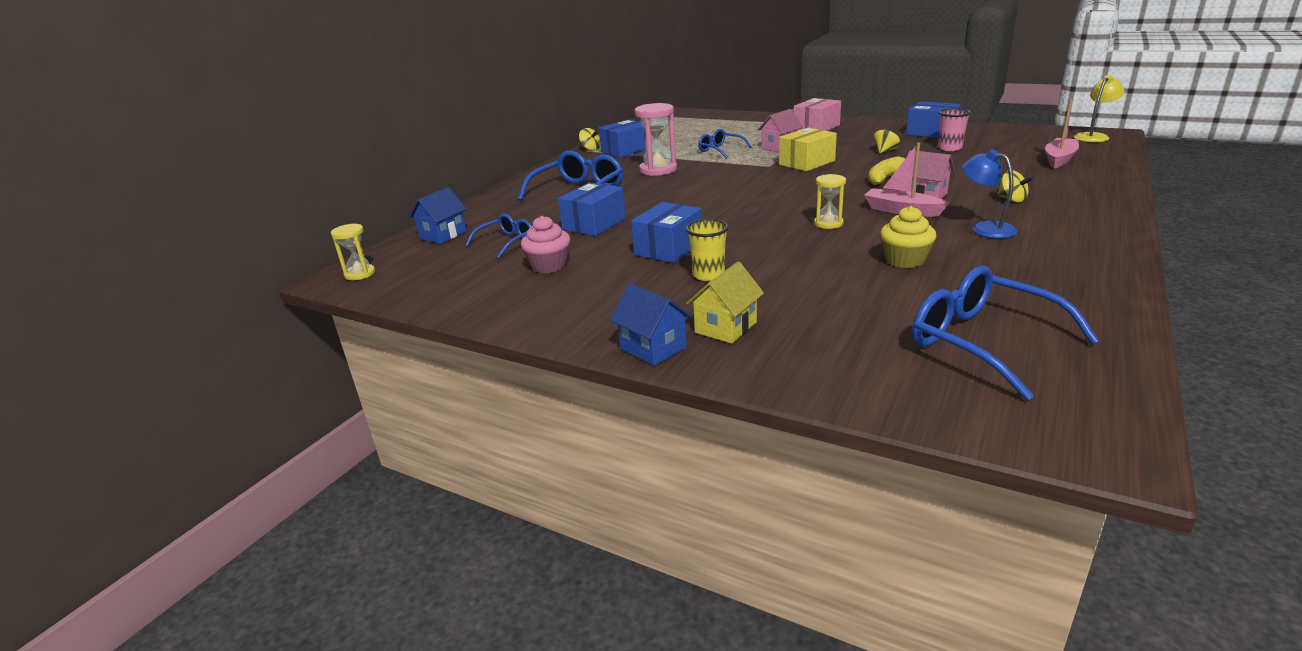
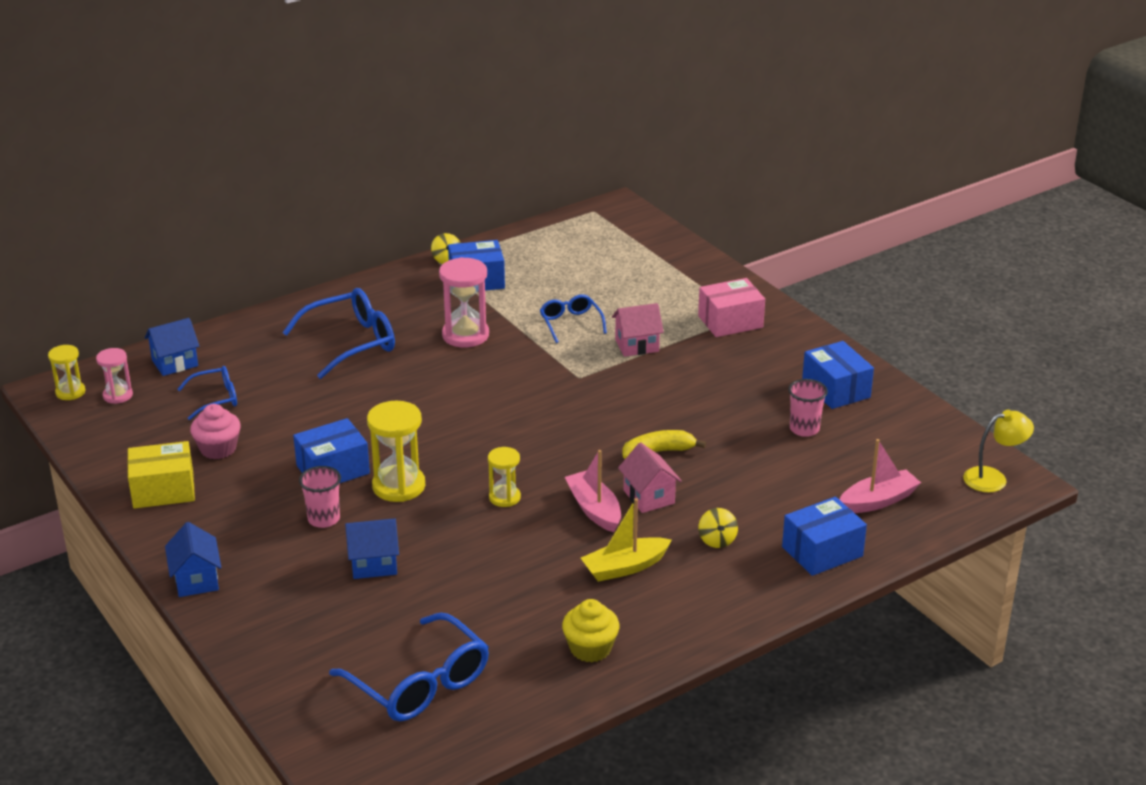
camera: 25 degrees right, 5 degrees up
blue box [558,182,626,236] -> blue box moved to [782,497,867,576]
yellow cup [686,219,729,281] -> pink cup [299,466,341,528]
yellow house [686,262,764,344] -> none
yellow box [779,128,837,171] -> yellow box moved to [127,441,195,509]
yellow spinning top [873,126,900,154] -> none
yellow cupcake [880,206,937,268] -> yellow cupcake moved to [562,599,620,662]
blue glasses [912,266,1099,401] -> blue glasses turned 150 degrees clockwise [329,613,489,722]
blue lamp [962,150,1017,238] -> yellow boat [581,498,672,582]
none -> pink hourglass [96,348,133,404]
none -> blue house [345,518,399,579]
none -> yellow hourglass [367,401,425,502]

